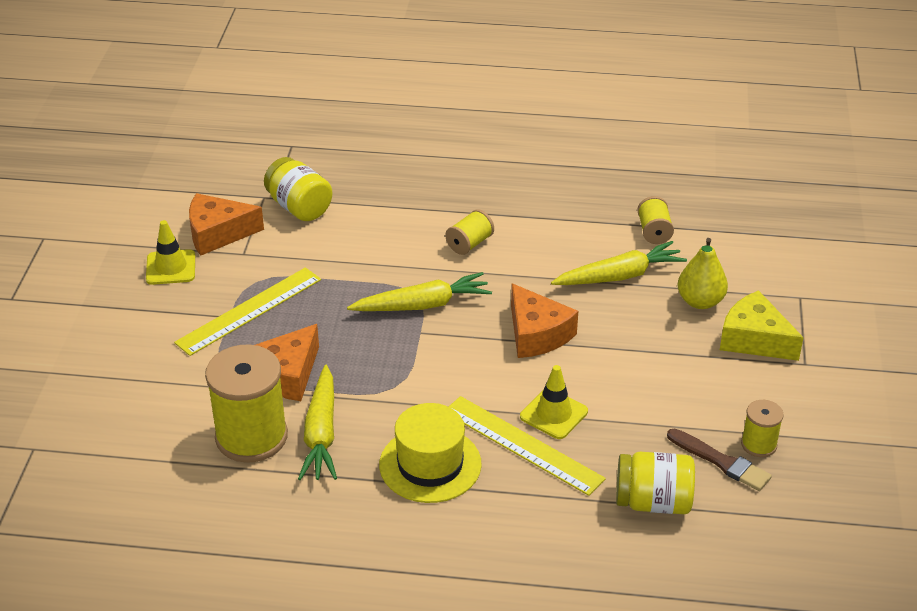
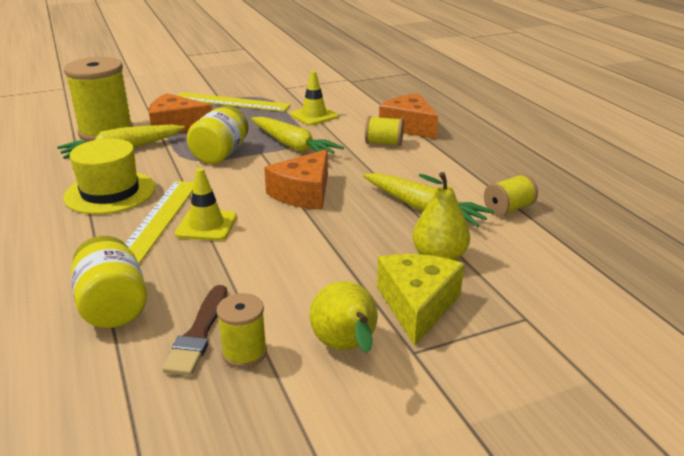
camera: 60 degrees right, 10 degrees down
yellow traffic cone [146,220,195,285] -> yellow traffic cone moved to [290,71,338,125]
orange cheese [189,193,264,256] -> orange cheese moved to [379,94,438,139]
yellow jar [264,157,333,221] -> yellow jar moved to [187,106,249,164]
none -> yellow pear [310,281,378,353]

